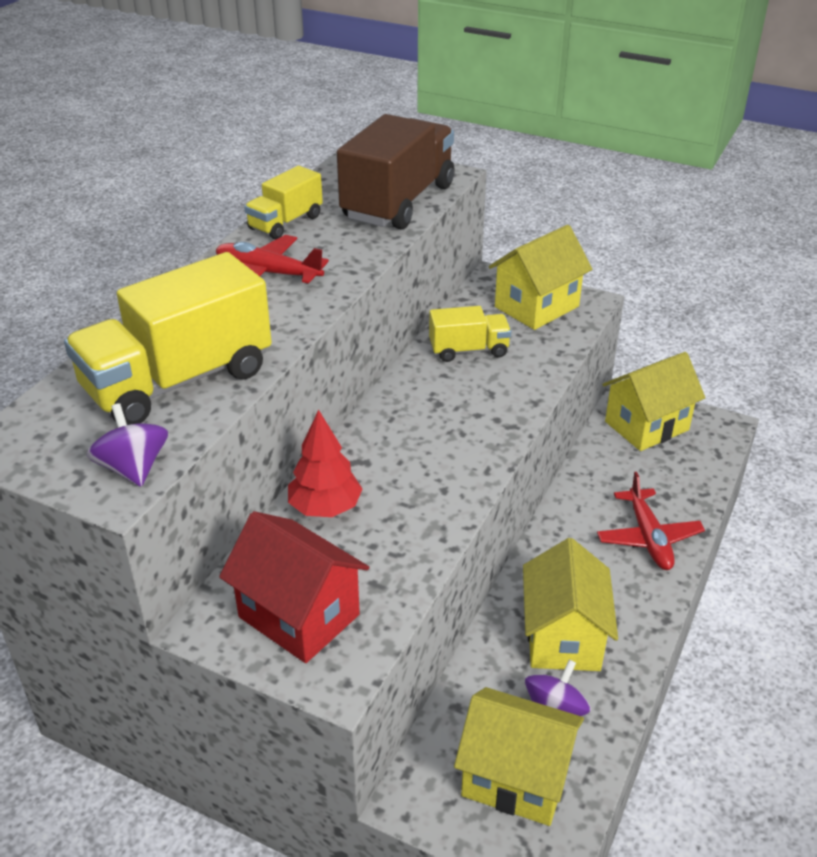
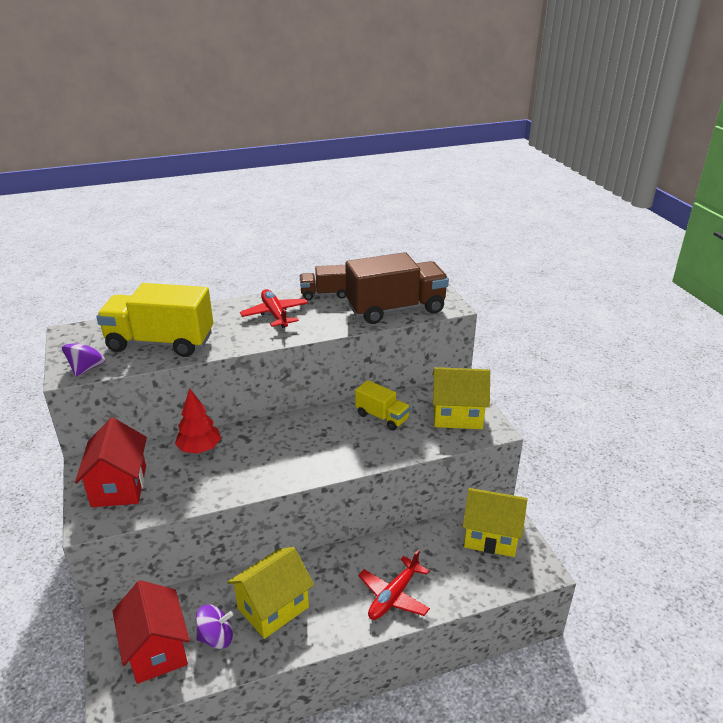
camera: 45 degrees right, 5 degrees down
yellow truck [244,166,323,239] -> brown truck [300,265,346,300]
yellow house [454,687,584,826] -> red house [112,580,190,684]

